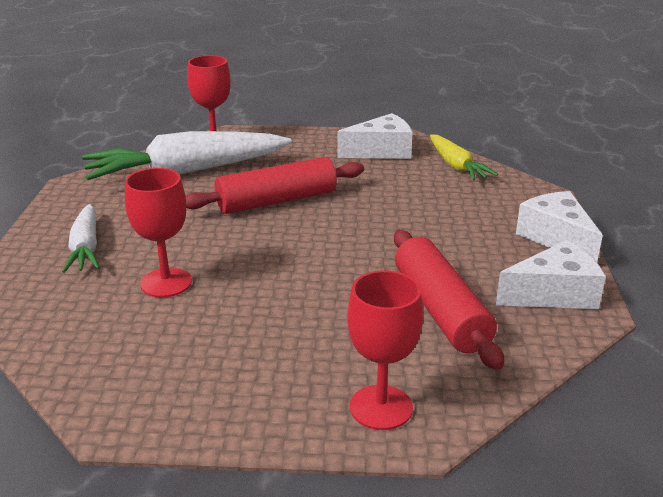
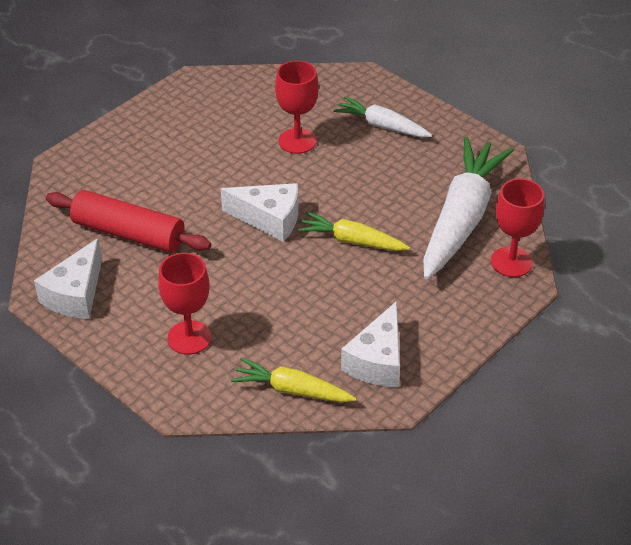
camera: 130 degrees right, 15 degrees up
red rolling pin [186,157,364,214] -> yellow carrot [297,212,410,251]
red goblet [347,271,423,430] -> red goblet moved to [158,253,211,355]
white cheese [516,191,603,262] -> white cheese moved to [221,183,298,242]

